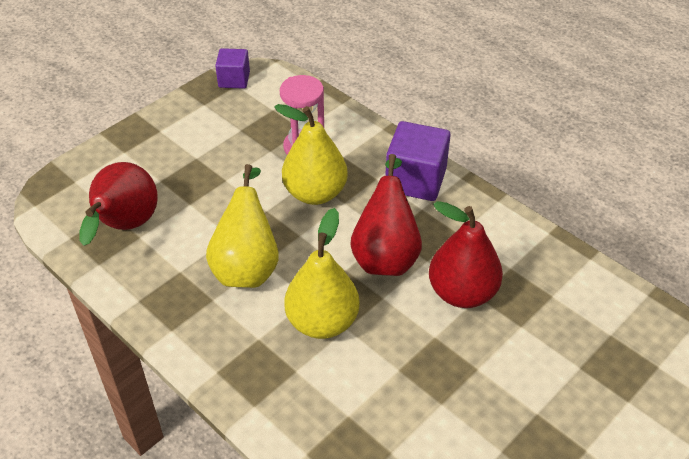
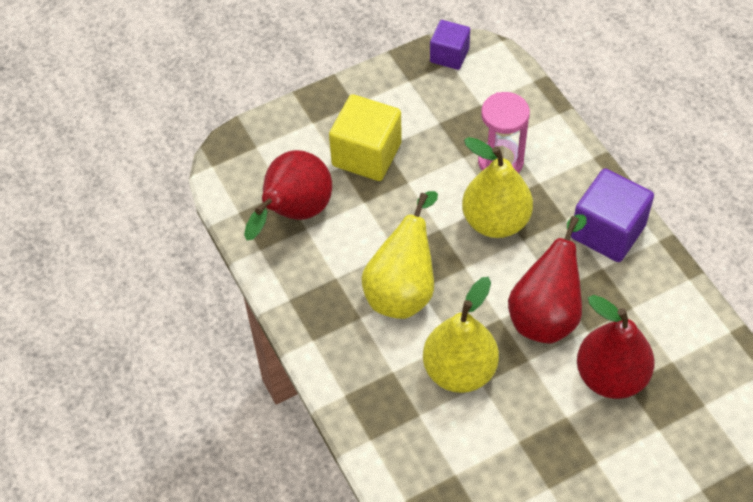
camera: 20 degrees right, 10 degrees up
none -> yellow cube [329,94,402,181]

